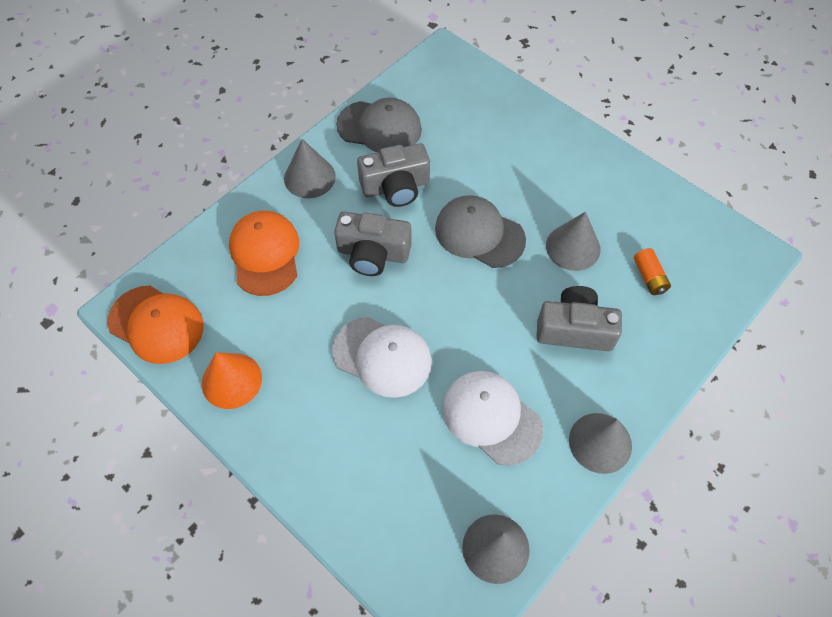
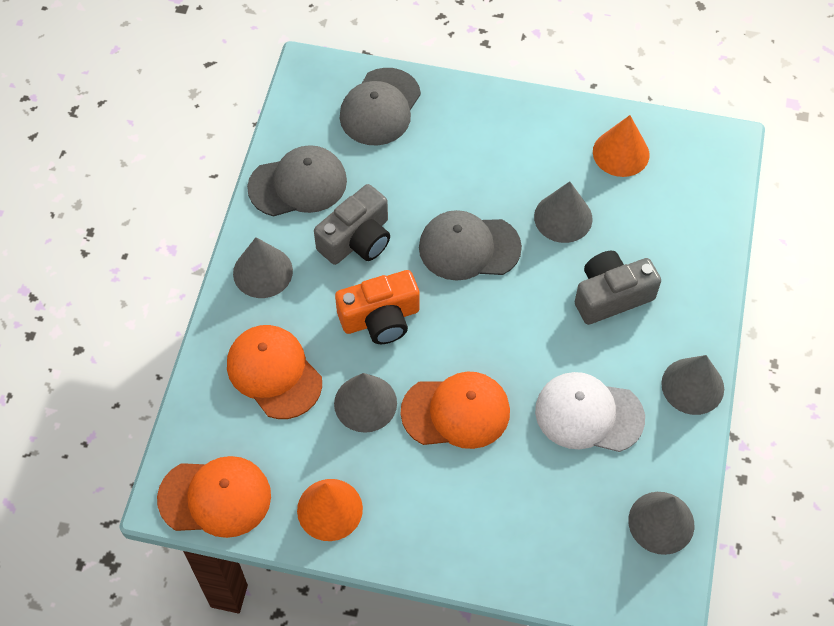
camera: 30 degrees left, 0 degrees up
white cap [332,317,432,398] -> orange cap [401,371,510,449]
grey camera [334,212,412,276] -> orange camera [335,270,420,344]
orange battery [634,248,671,295] -> none
none -> grey cone [334,373,397,433]
none -> grey cap [339,68,421,145]
none -> orange cone [593,115,650,177]

